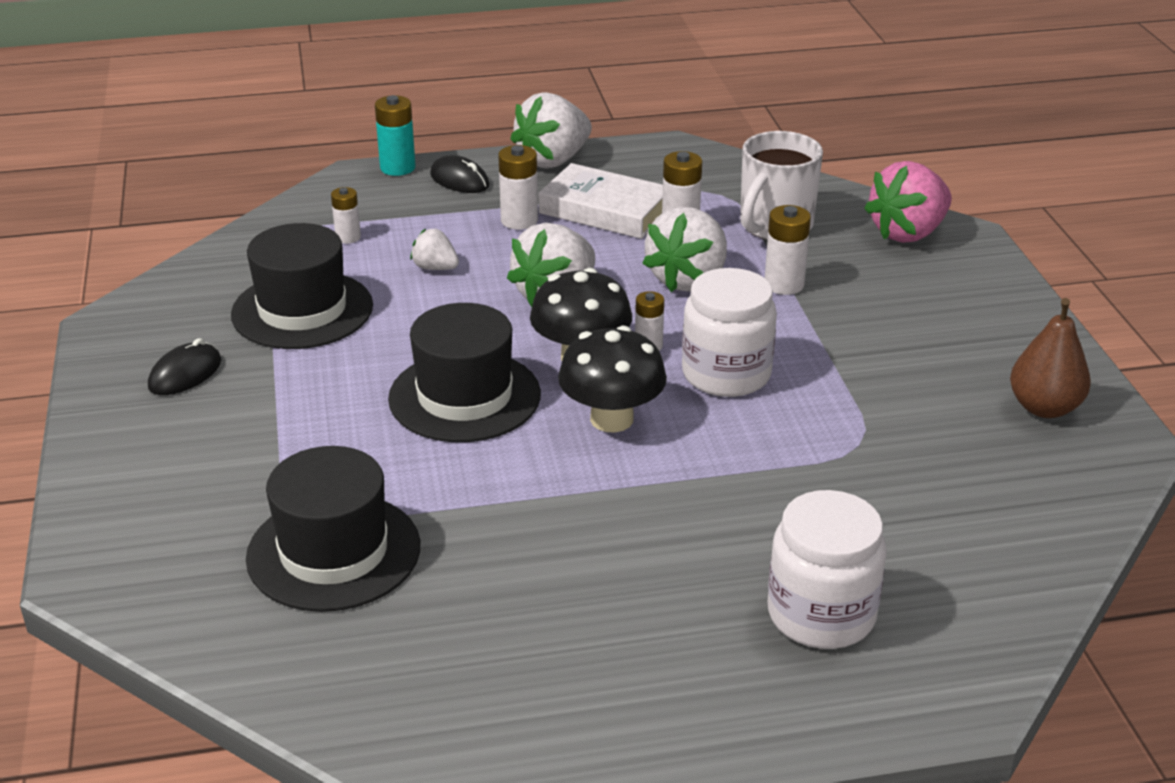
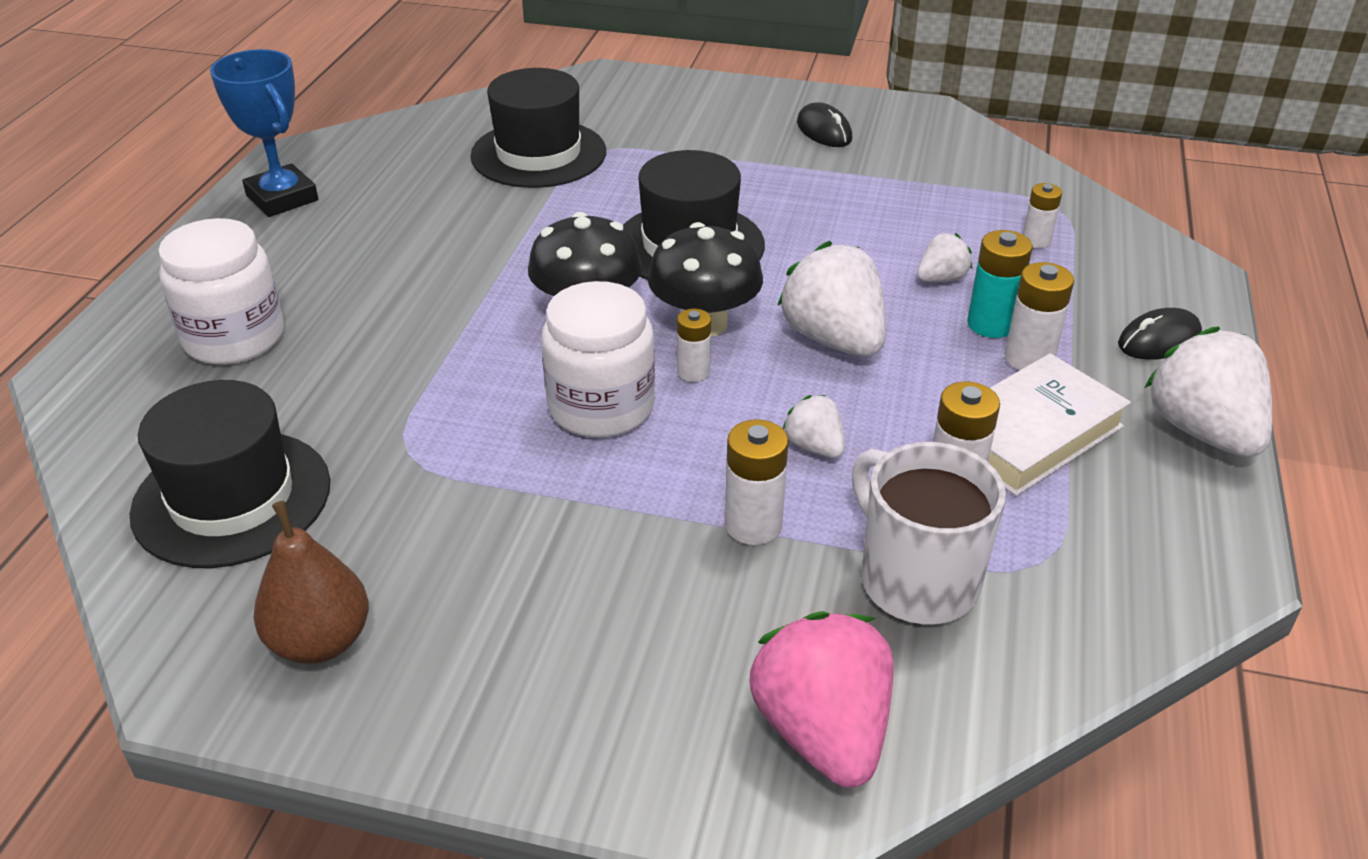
camera: 115 degrees right, 5 degrees up
black hat [231,223,373,349] -> black hat moved to [130,380,330,568]
turquoise battery [375,95,416,176] -> turquoise battery moved to [967,230,1032,338]
white strawberry [642,207,727,292] -> white strawberry [783,395,845,458], size x0.51
none -> blue trophy [210,49,318,217]

